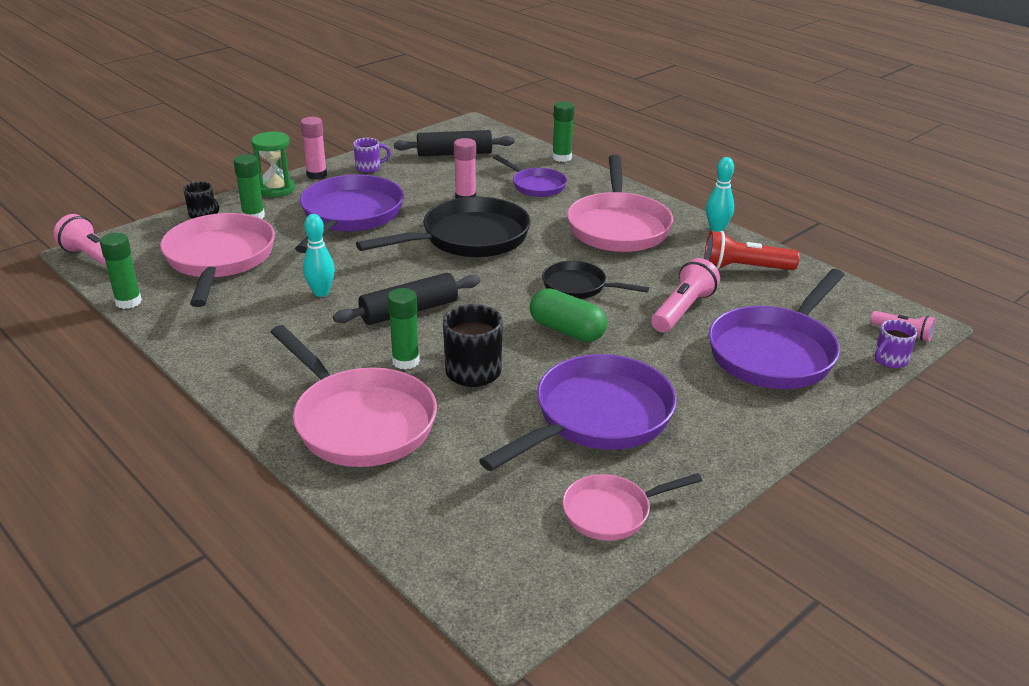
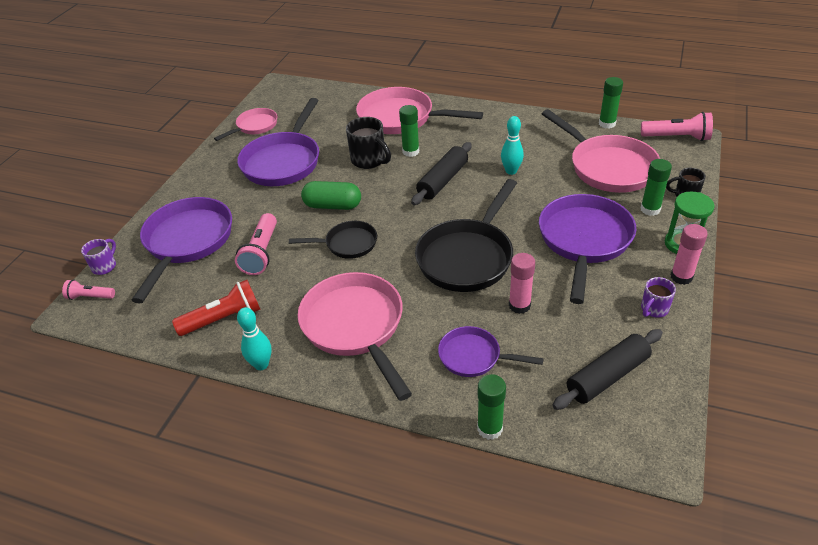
camera: 155 degrees right, 10 degrees up
purple pan [295,175,404,253] -> purple pan turned 150 degrees counterclockwise [539,194,636,304]

